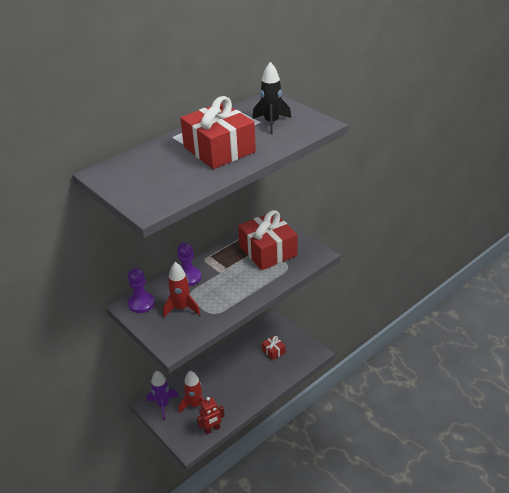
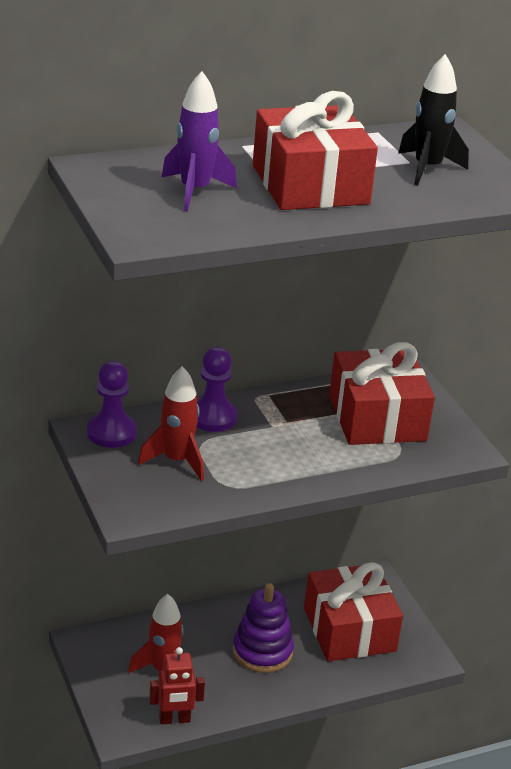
camera: 15 degrees right, 5 degrees down
purple rocket [147,371,179,420] -> purple rocket moved to [162,71,237,211]
red gift [262,335,286,360] -> red gift [304,562,403,661], size x2.21
none -> purple stacking toy [233,583,294,673]

